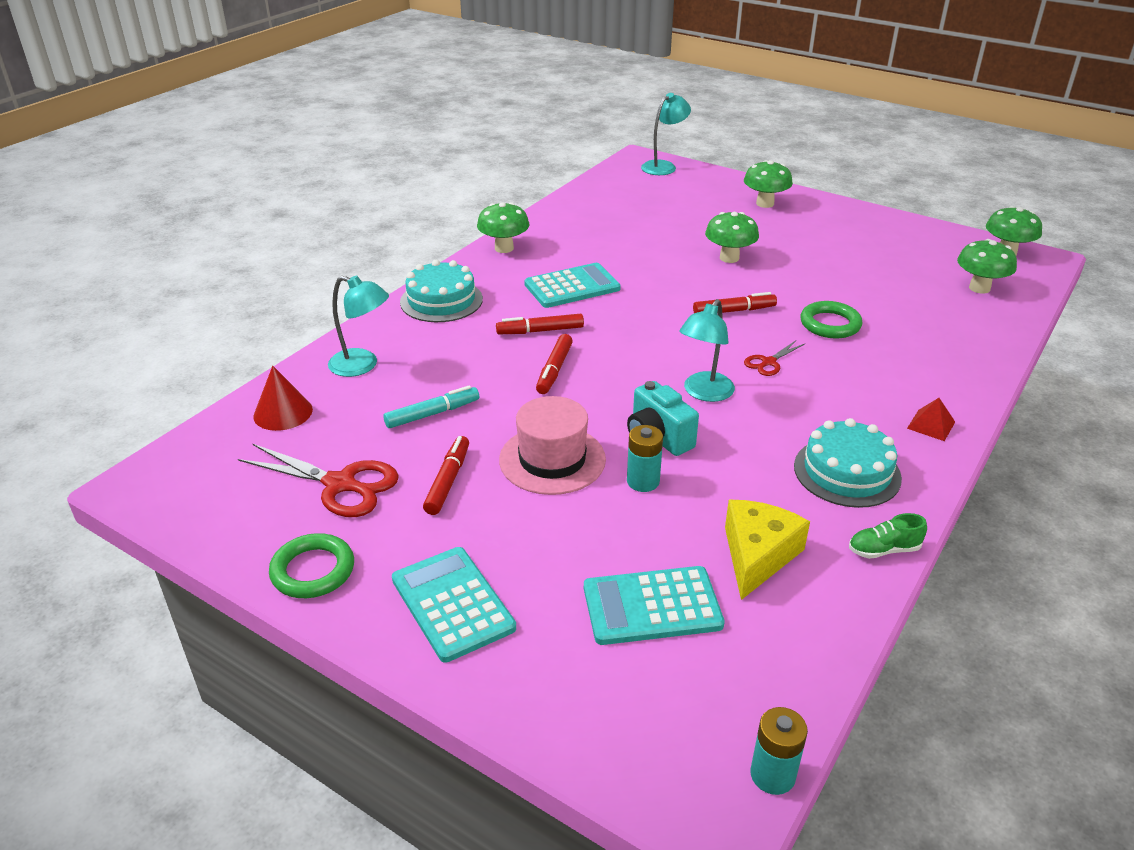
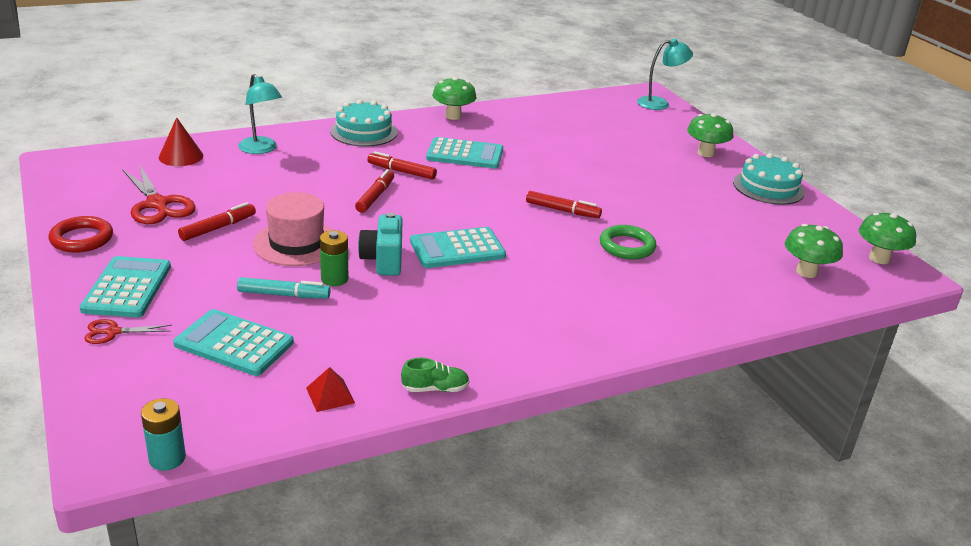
camera: 30 degrees right, 5 degrees down
green ring [269,533,354,598] -> red ring [49,216,113,253]
turquoise marker [383,385,479,428] -> turquoise marker moved to [237,277,330,299]
red marker [536,334,573,394] -> red marker turned 150 degrees clockwise [355,169,394,213]
turquoise battery [627,425,663,492] -> green battery [320,230,348,286]
turquoise lamp [679,299,735,402] -> turquoise calculator [410,227,506,268]
green mushroom [705,212,759,263] -> none
yellow cheese [725,500,810,600] -> none
red scissors [744,341,805,376] -> red scissors moved to [84,319,172,344]
turquoise cake [794,418,902,508] -> turquoise cake moved to [733,153,805,205]
green shoe [849,513,927,559] -> green shoe turned 150 degrees clockwise [401,358,470,392]
red pyramid [907,398,955,441] -> red pyramid moved to [306,367,355,412]

